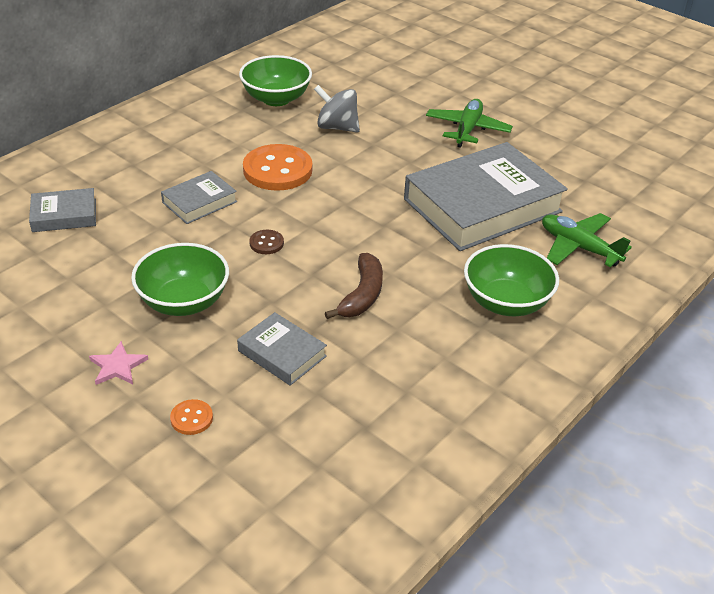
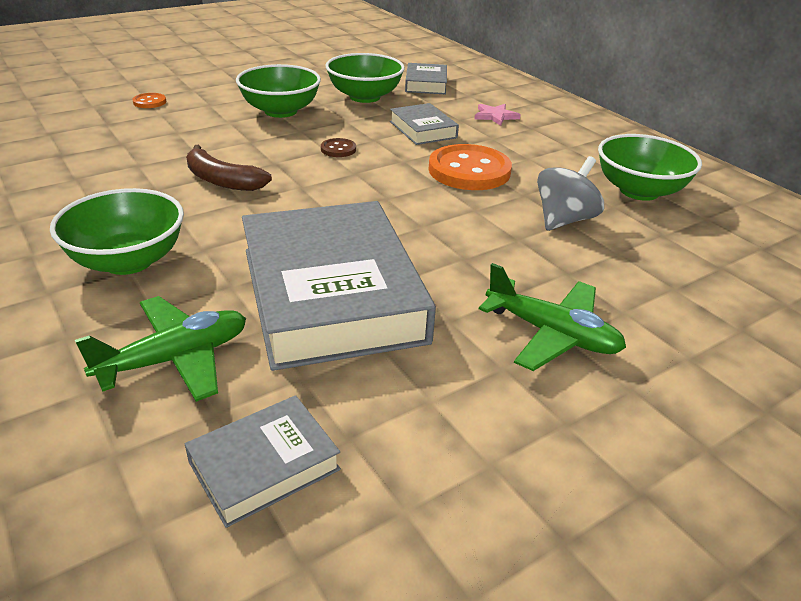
camera: 105 degrees right, 5 degrees down
pink star [89,341,148,385] -> pink star moved to [475,104,521,126]
grey book [237,312,327,386] -> grey book moved to [185,395,341,528]
none -> green bowl [326,53,405,103]

